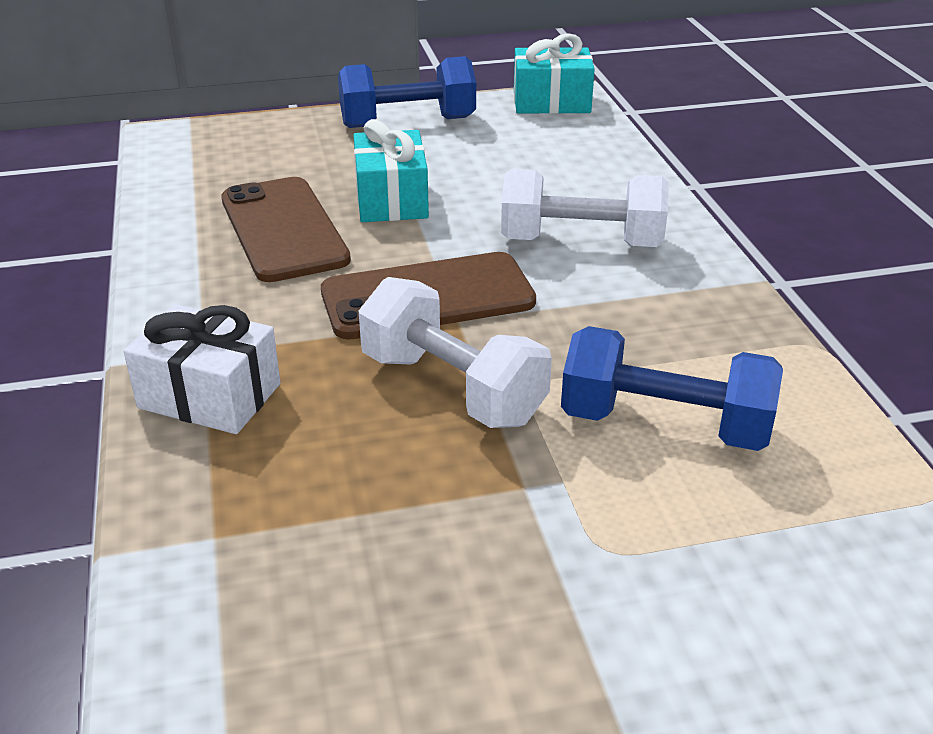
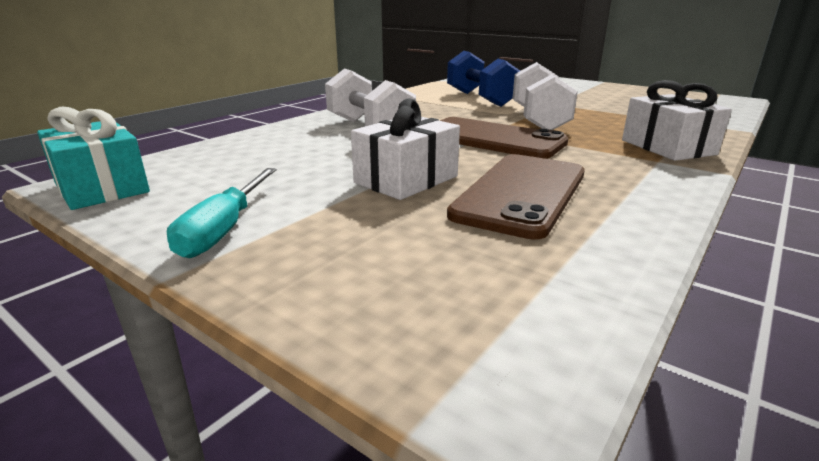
camera: 130 degrees left, 10 degrees down
blue dumbbell [338,56,476,128] -> turquoise screwdriver [167,168,277,258]
turquoise gift [353,119,429,222] -> white gift [351,98,460,200]

